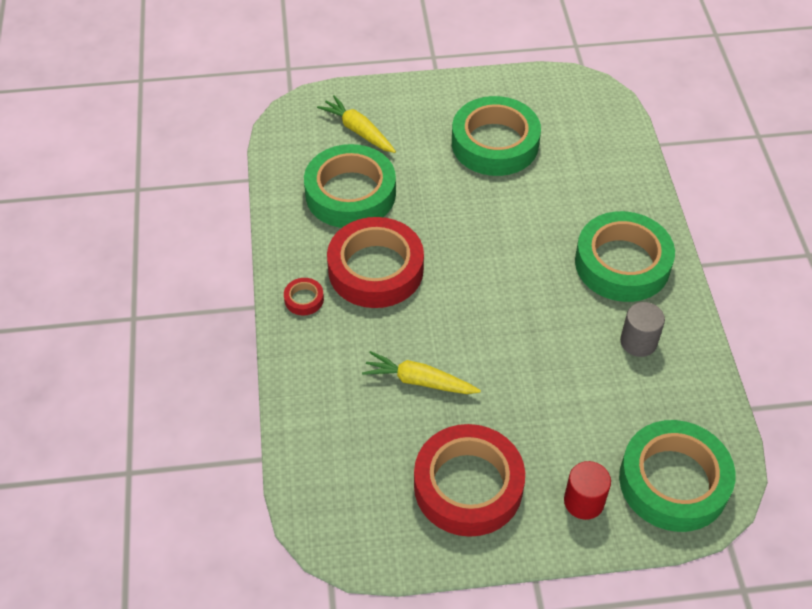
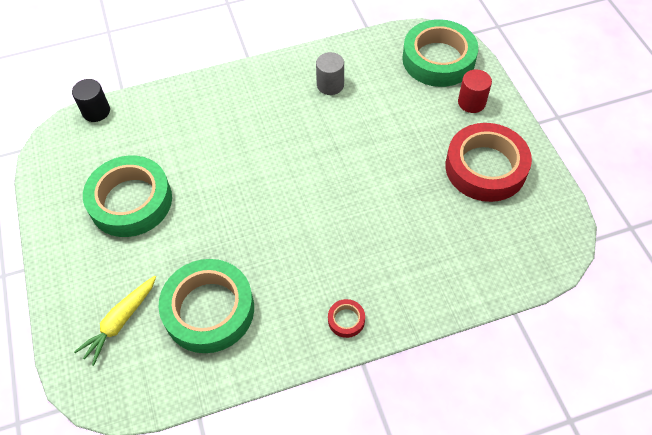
camera: 100 degrees left, 5 degrees up
red tape [327,217,424,308] -> none
yellow carrot [362,351,481,394] -> none
green tape [575,211,675,302] -> none
none -> black cylinder [72,79,110,122]

